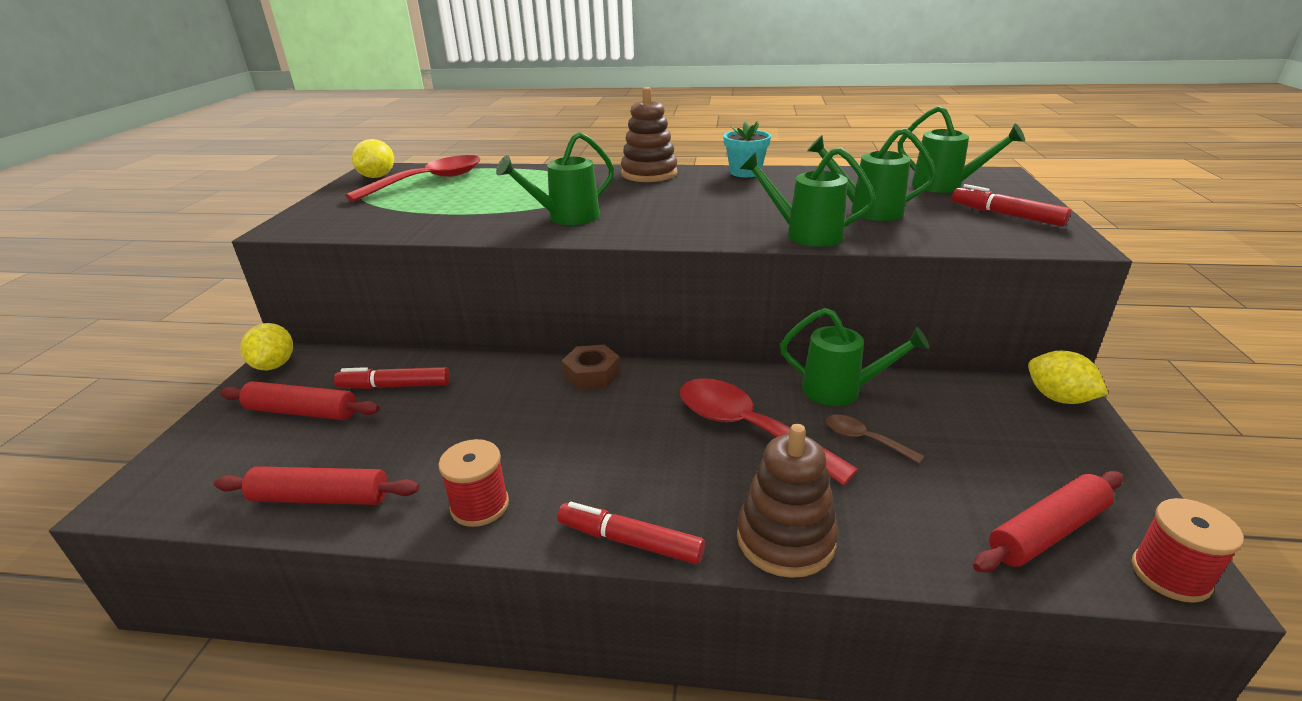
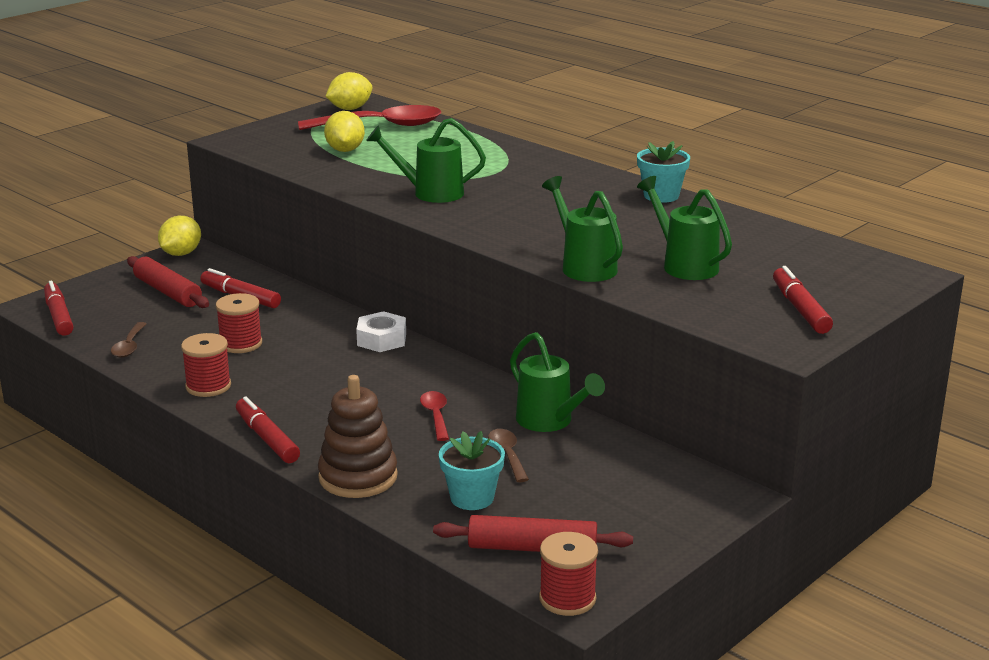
camera: 35 degrees right, 5 degrees down
red rolling pin [214,466,419,505] -> brown spoon [111,322,147,358]
brown nut [562,345,621,390] -> white nut [356,311,406,352]
brown stacking toy [621,87,678,182] -> none
red spoon [680,378,859,486] -> red spoon [420,391,449,441], size x0.48
green watering can [898,106,1025,193] -> none
yellow lemon [1028,351,1108,404] -> yellow lemon moved to [324,111,365,152]
none -> red marker [44,281,74,336]
none -> red spool [216,293,262,353]
none -> turquoise flower pot [439,431,505,510]

